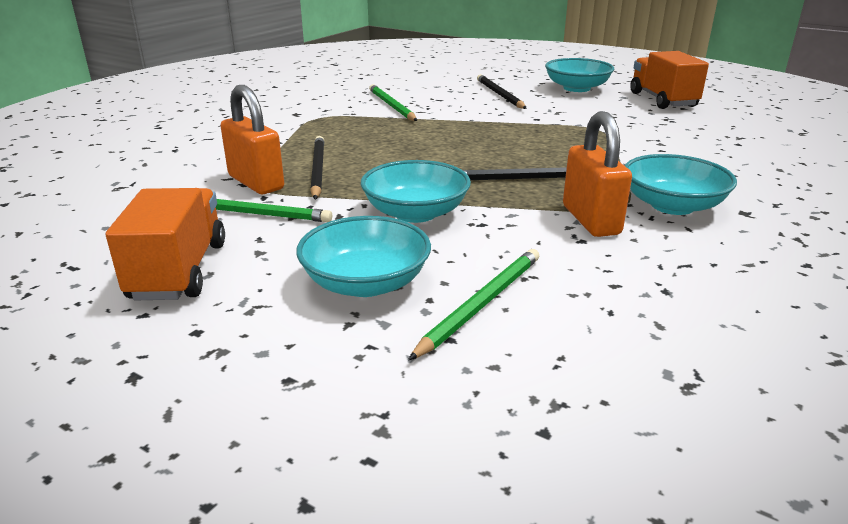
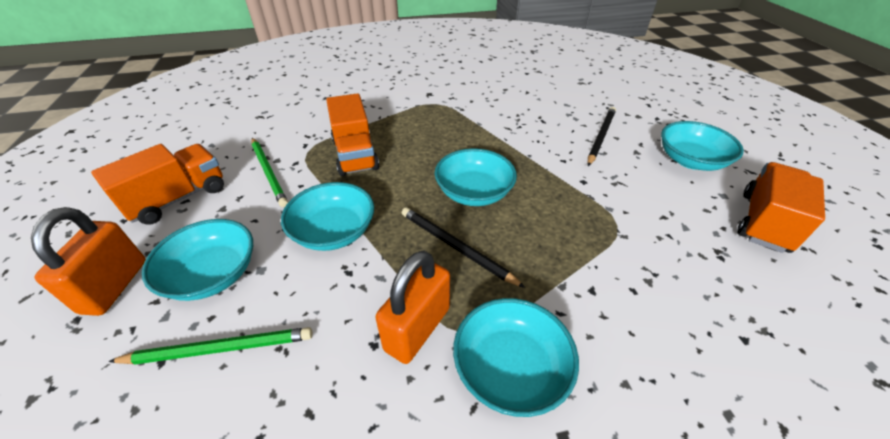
camera: 45 degrees right, 15 degrees up
orange padlock [221,85,284,194] -> orange padlock moved to [31,207,146,316]
black pencil [310,136,324,200] -> orange truck [326,93,379,176]
green pencil [369,84,417,121] -> none
none -> turquoise bowl [434,148,517,206]

